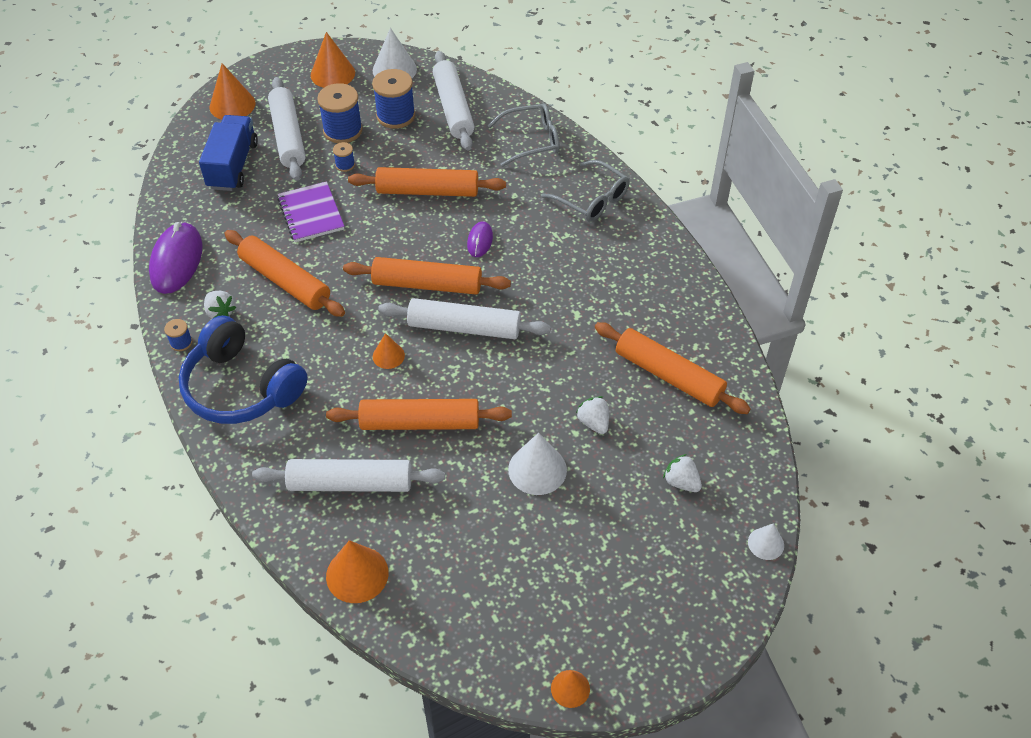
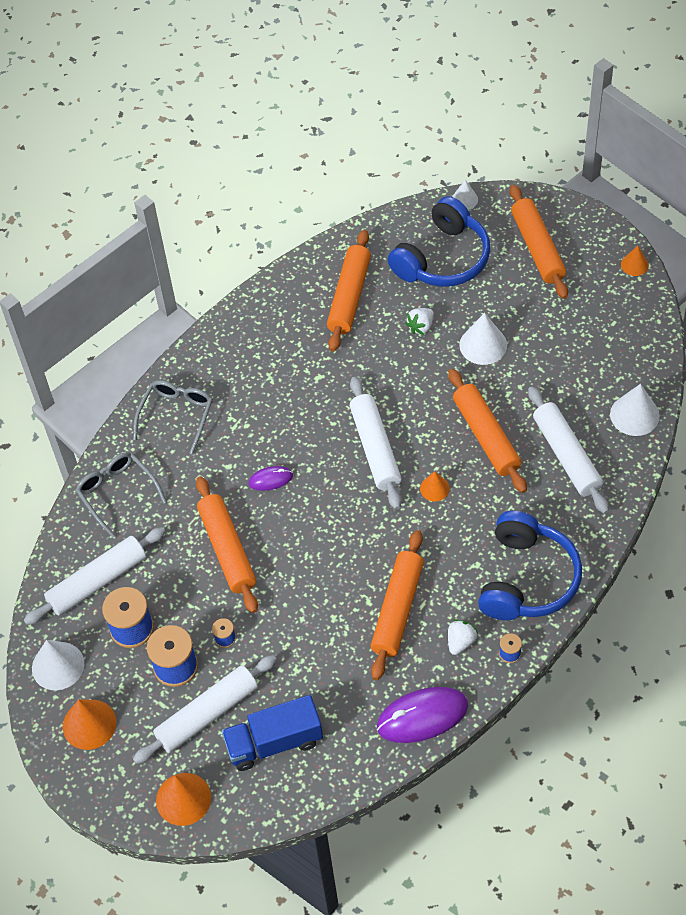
camera: 110 degrees left, 5 degrees up
purple notebook [277,181,344,242] -> none
orange cone [326,540,389,603] -> white cone [610,384,660,436]
orange rolling pin [343,257,511,295] -> orange rolling pin moved to [510,185,568,299]
white strawberry [663,454,702,492] -> blue headphones [388,196,490,287]

